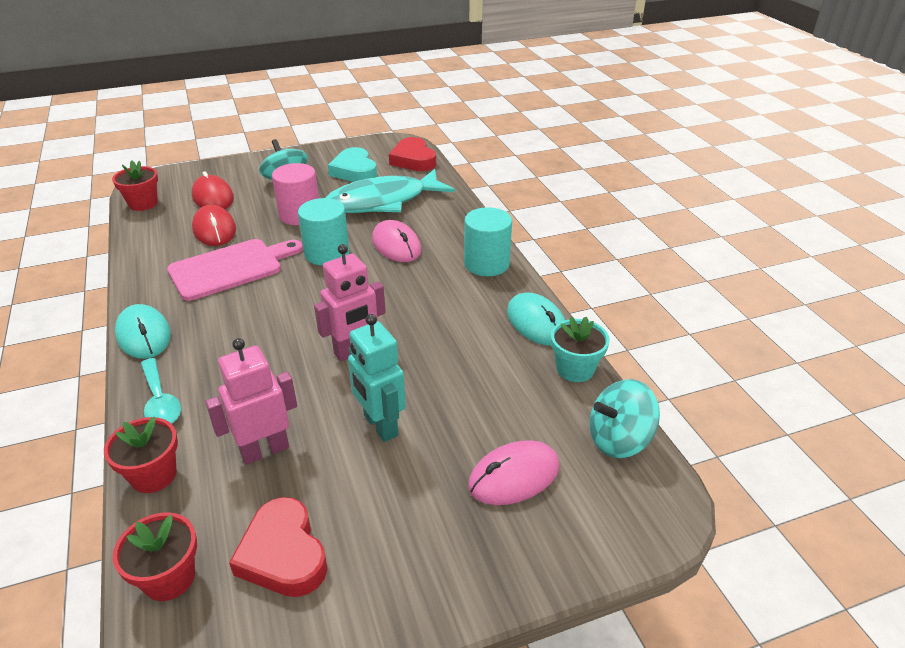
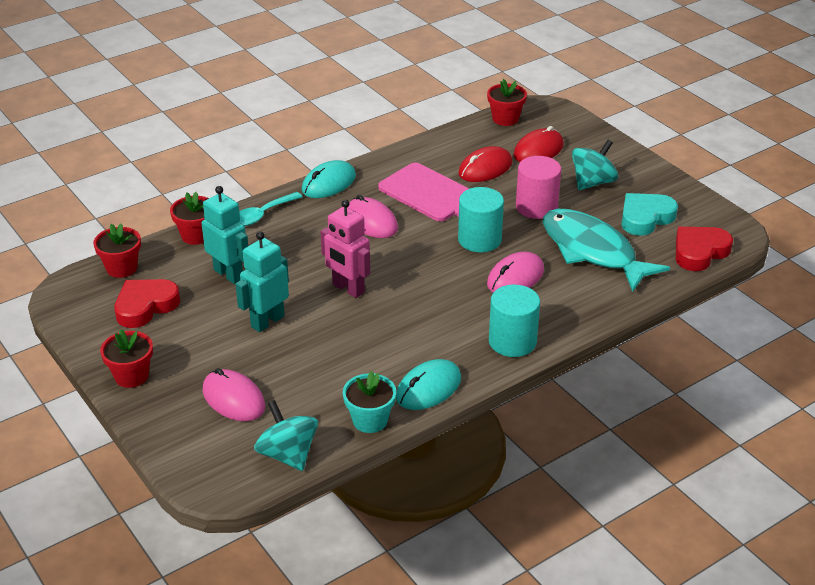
camera: 75 degrees right, 0 degrees up
pink robot [205,338,297,465] -> turquoise robot [201,186,248,284]
none -> red flower pot [100,329,153,388]
none -> pink mouse [348,195,398,238]

